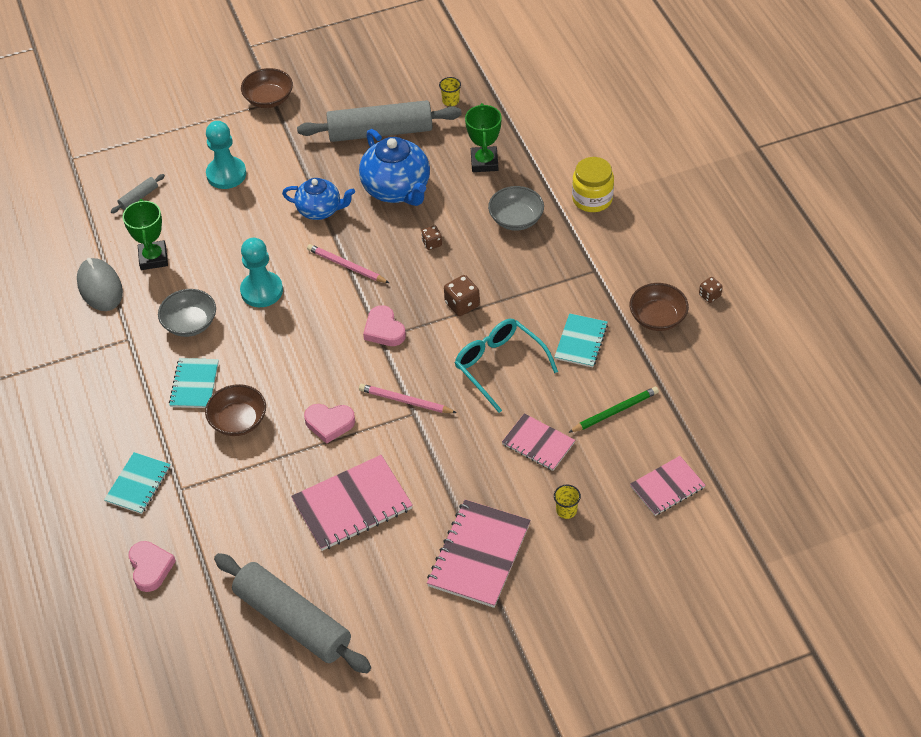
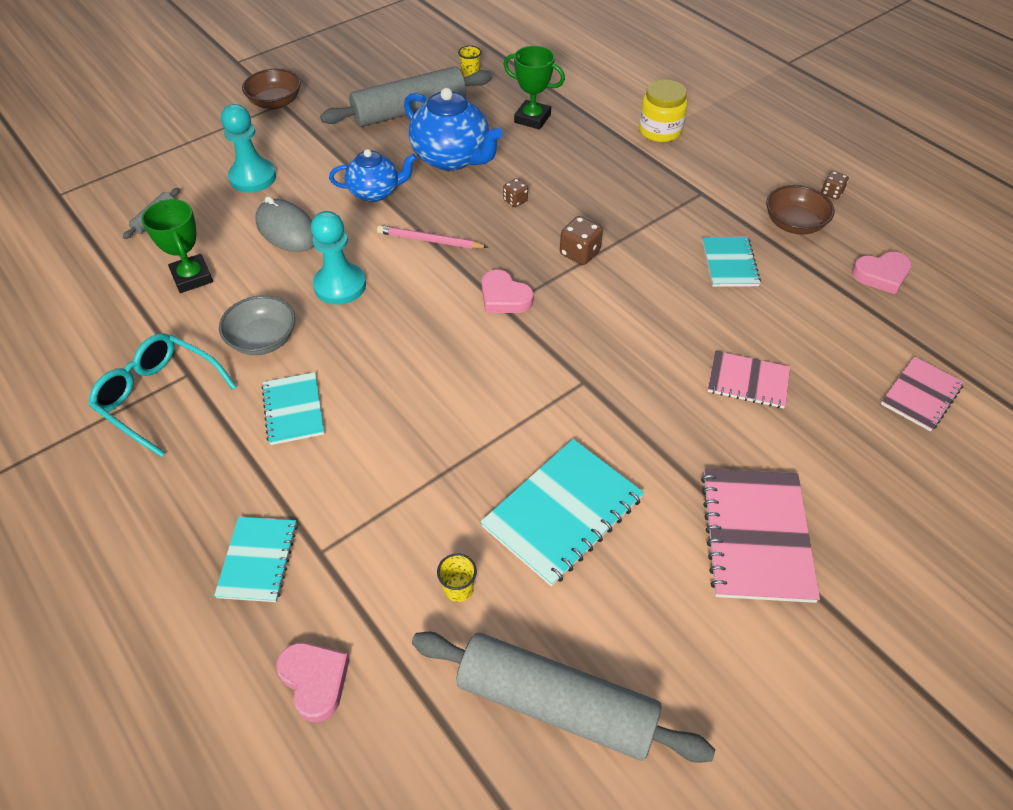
camera: 20 degrees left, 0 degrees up
grey mouse [77,258,123,311] -> grey mouse moved to [255,196,314,252]
brown bowl [205,384,266,436] -> none
pink notebook [291,455,413,551] -> turquoise notebook [480,439,644,586]
pink heart [304,404,355,444] -> pink heart moved to [852,252,912,294]
pink pencil [359,384,457,413] -> none
turquoise glasses [455,319,558,413] -> turquoise glasses moved to [89,333,237,457]
green trophy [465,103,502,172] -> green trophy turned 45 degrees counterclockwise [503,46,565,130]
grey bowl [488,186,544,231] -> none
yellow cup [554,485,581,519] -> yellow cup moved to [437,554,477,602]
green pencil [568,387,659,433] -> none

